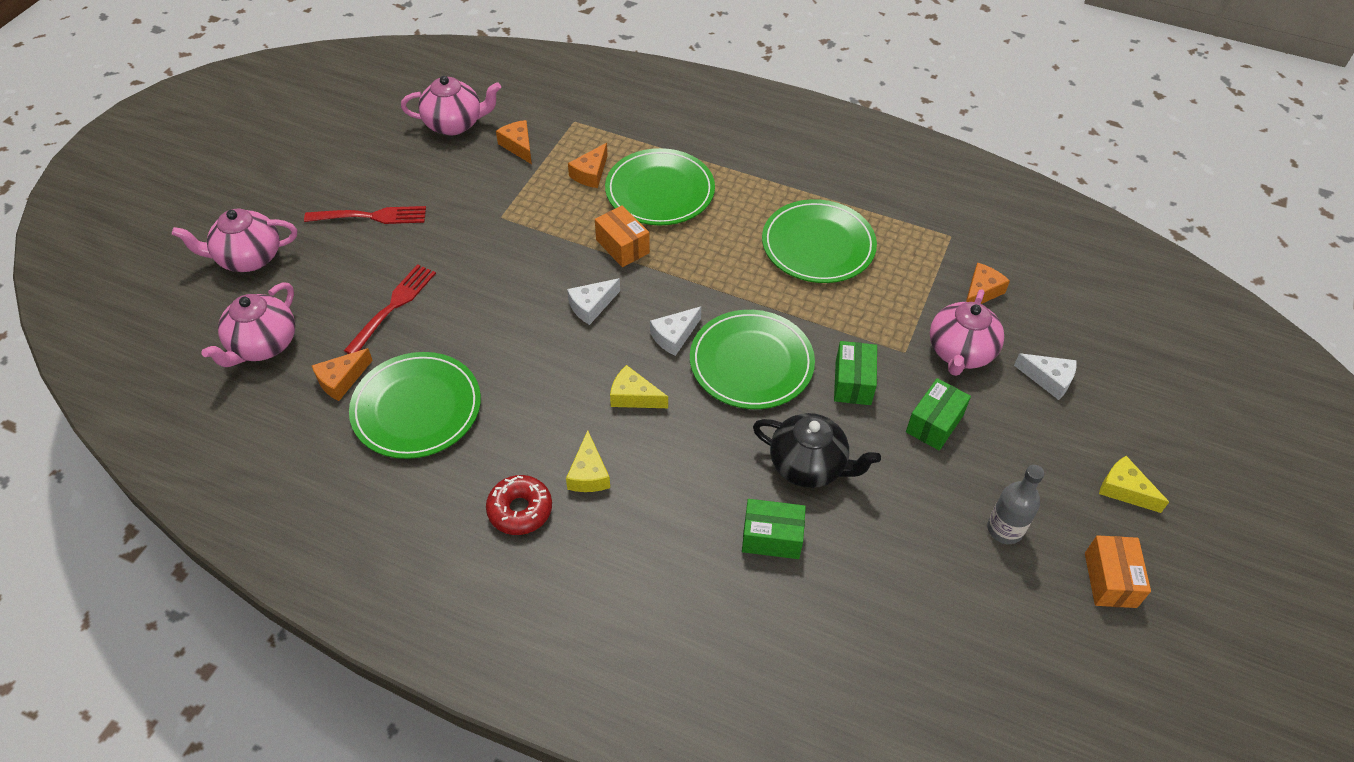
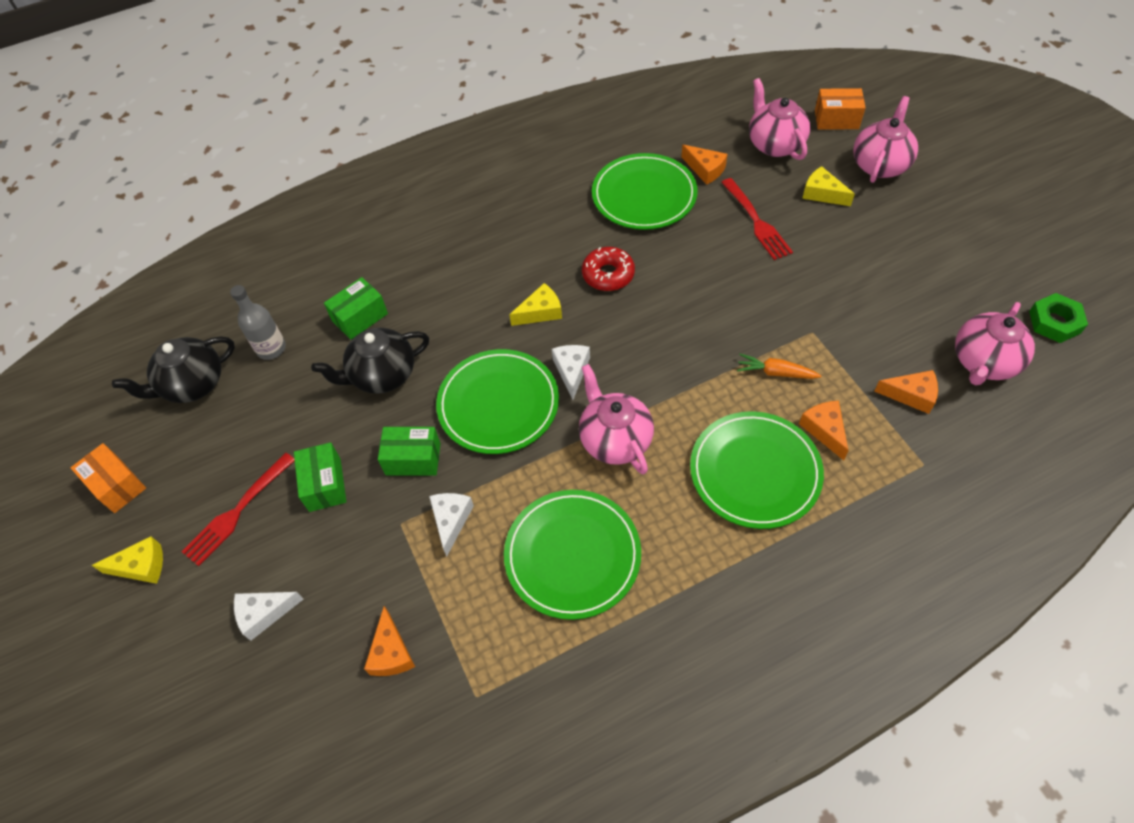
camera: 135 degrees right, 5 degrees up
red fork [304,206,426,224] -> red fork moved to [181,453,295,566]
orange cheese [311,348,373,401] -> orange cheese turned 135 degrees clockwise [681,145,727,185]
red donut [486,475,552,535] -> red donut moved to [582,247,635,291]
yellow cheese [566,430,610,492] -> yellow cheese moved to [802,166,855,206]
white cheese [567,278,620,325] -> white cheese moved to [429,493,474,557]
orange box [595,205,650,267] -> orange box moved to [815,88,866,130]
green box [834,341,877,405] -> green box turned 45 degrees counterclockwise [378,427,441,476]
pink teapot [930,289,1004,376] -> pink teapot moved to [579,364,654,474]
grey bottle [987,465,1044,544] -> grey bottle moved to [230,285,286,360]
none -> black teapot [112,336,235,403]
none -> orange carrot [737,354,822,379]
none -> green nut [1029,293,1088,343]

